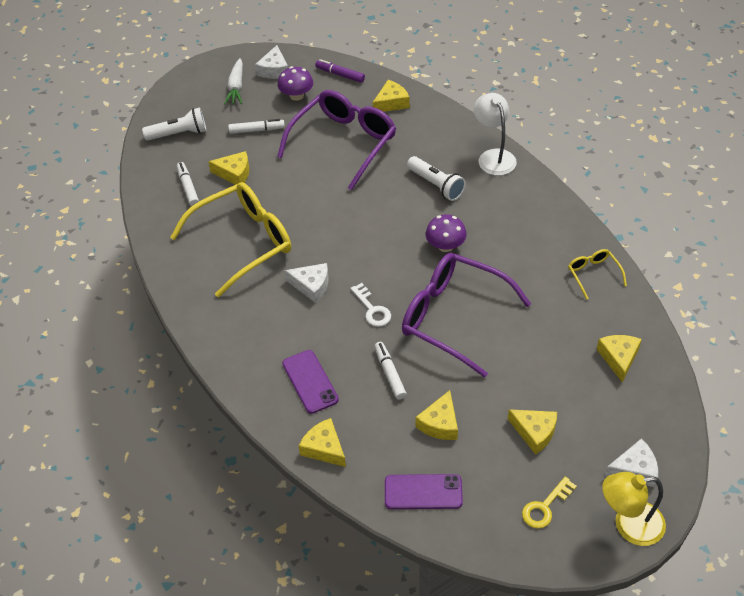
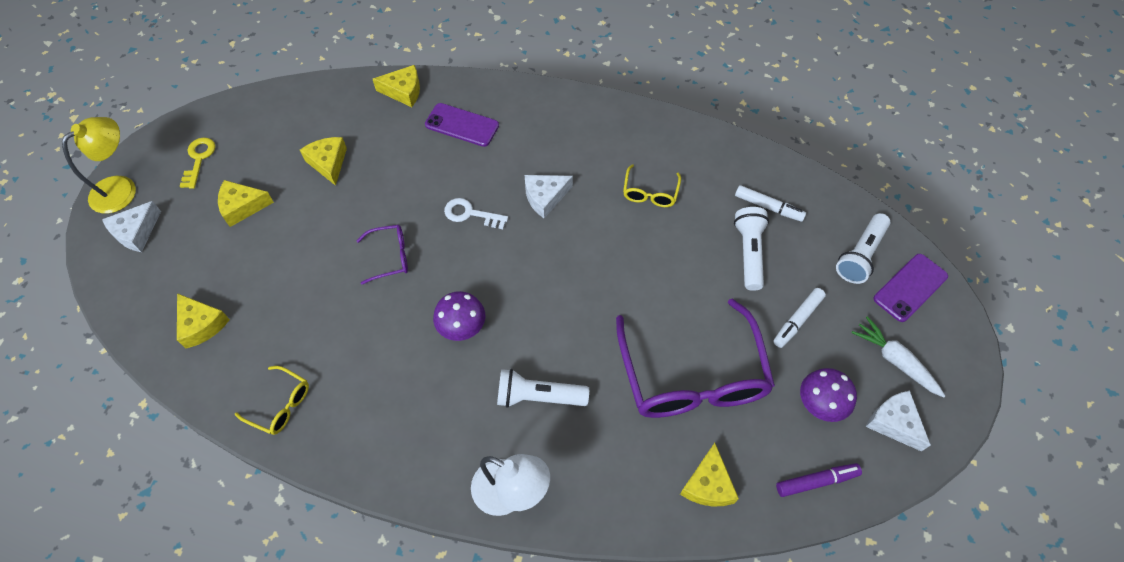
camera: 135 degrees right, 10 degrees up
yellow glasses [170,182,291,297] -> yellow glasses [623,164,681,207], size x0.45
yellow cheese [208,151,249,185] -> white flashlight [734,207,769,291]
white marker [374,342,407,400] -> none
purple phone [385,474,463,509] -> purple phone moved to [874,254,948,322]
purple glasses [402,253,531,378] -> purple glasses [357,225,408,284], size x0.45

